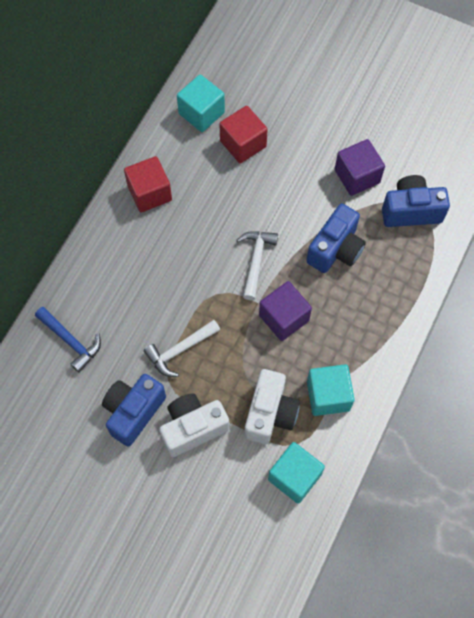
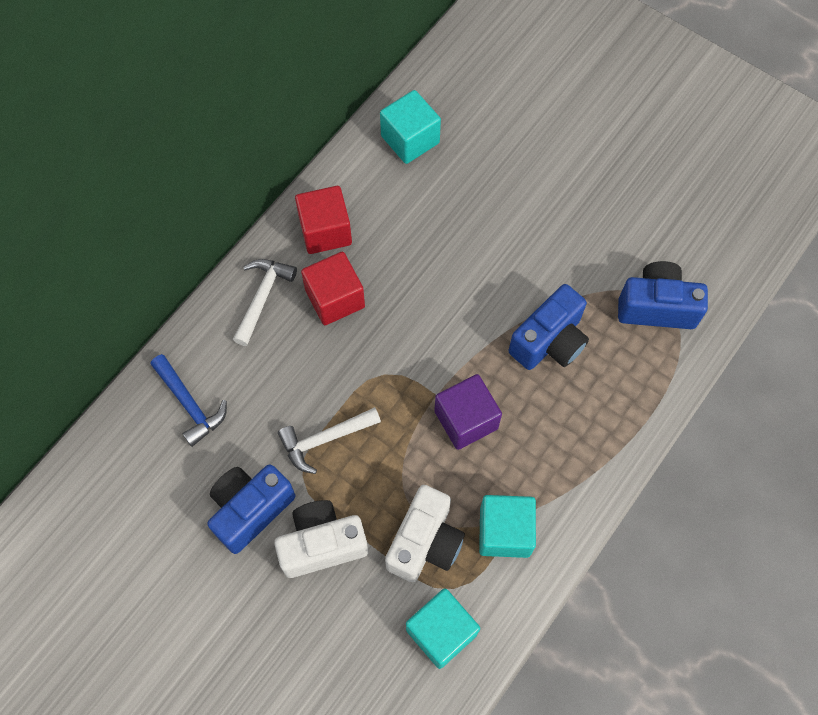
camera: 10 degrees right, 0 degrees up
red cube [219,106,268,164] -> red cube moved to [301,252,365,325]
white hammer [237,231,278,300] -> white hammer moved to [233,259,297,346]
purple cube [335,139,385,196] -> none

